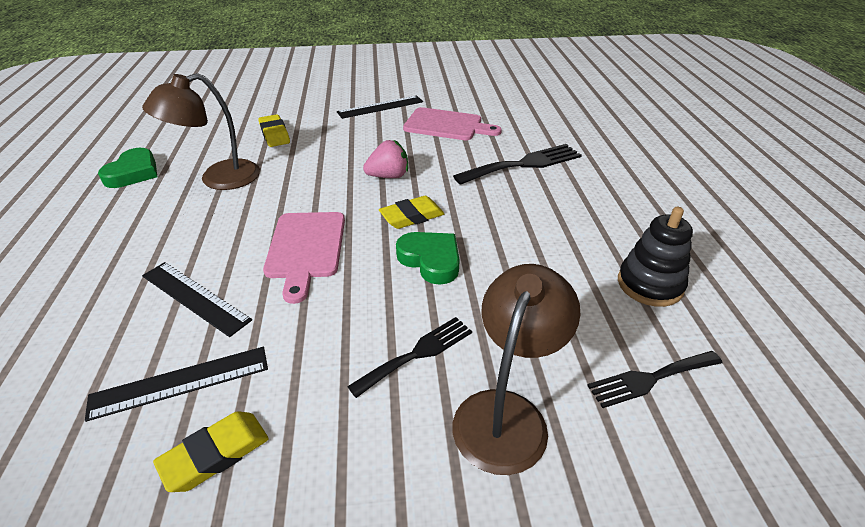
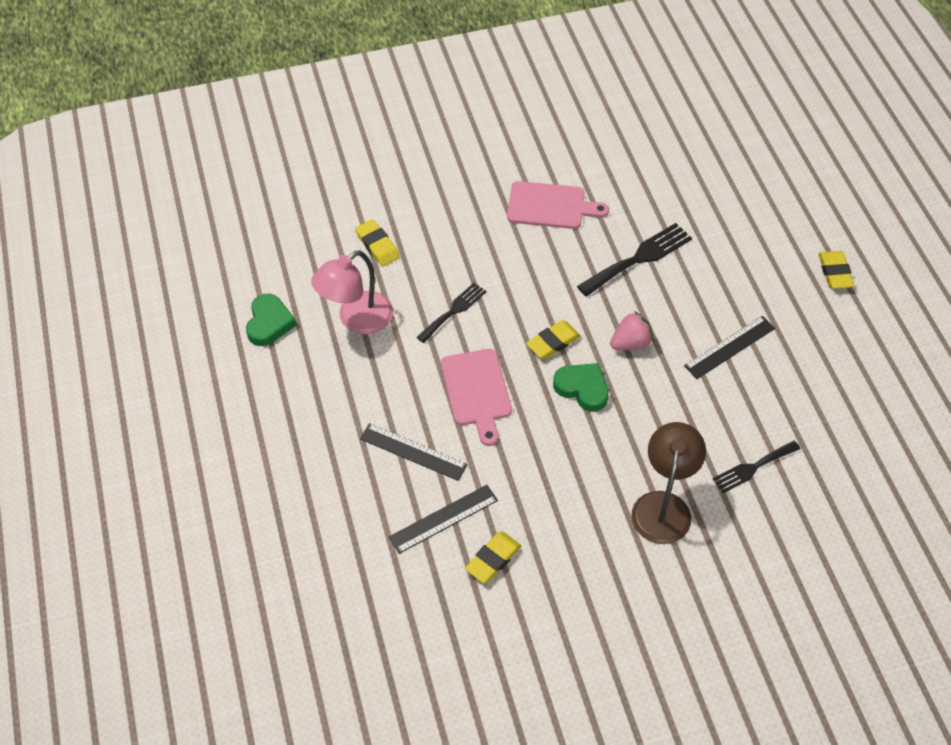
camera: 10 degrees left, 15 degrees up
brown lamp [142,73,260,190] -> pink lamp [311,250,393,334]
black ruler [337,95,423,119] -> black ruler moved to [684,316,775,379]
black fork [347,317,472,398] -> black fork moved to [417,283,487,343]
pink strawberry [363,140,408,178] -> pink strawberry moved to [610,311,654,350]
black stacking toy [618,207,693,307] -> none
none -> yellow eraser [818,251,854,289]

